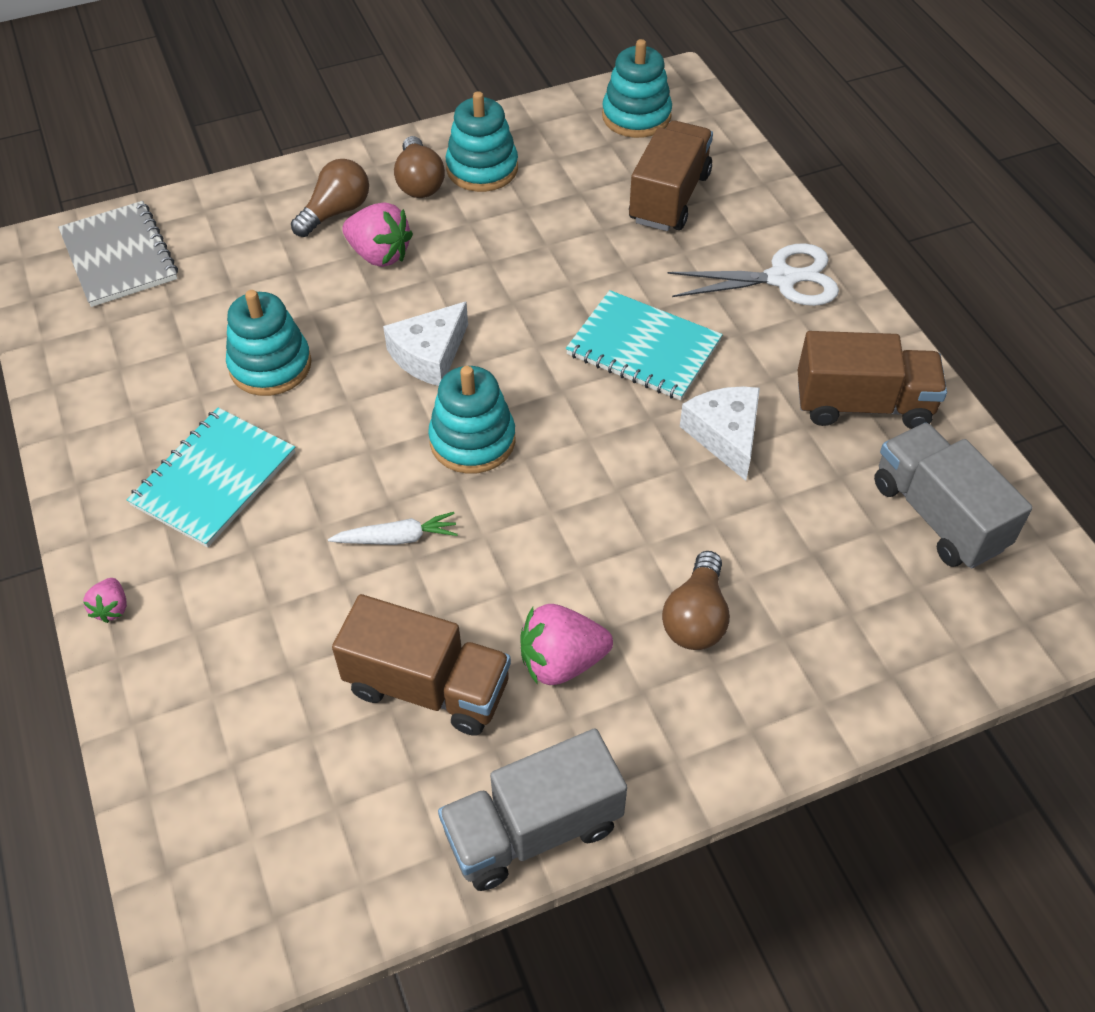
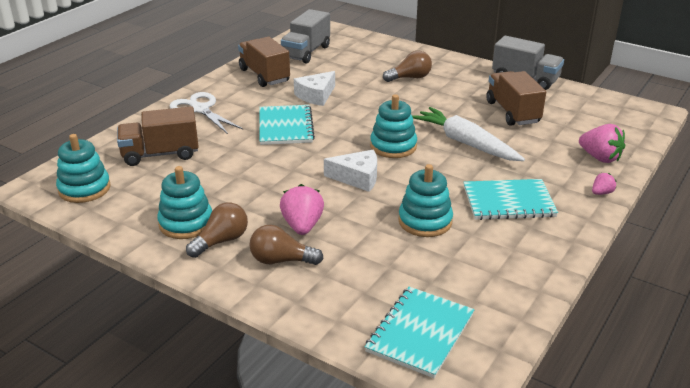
camera: 125 degrees left, 20 degrees down
grey notebook [58,201,178,307] -> turquoise notebook [365,287,475,378]
white carrot [328,512,458,545] -> white carrot [412,107,525,161], size x2.02
pink strawberry [520,604,613,685] -> pink strawberry moved to [579,124,625,163]

